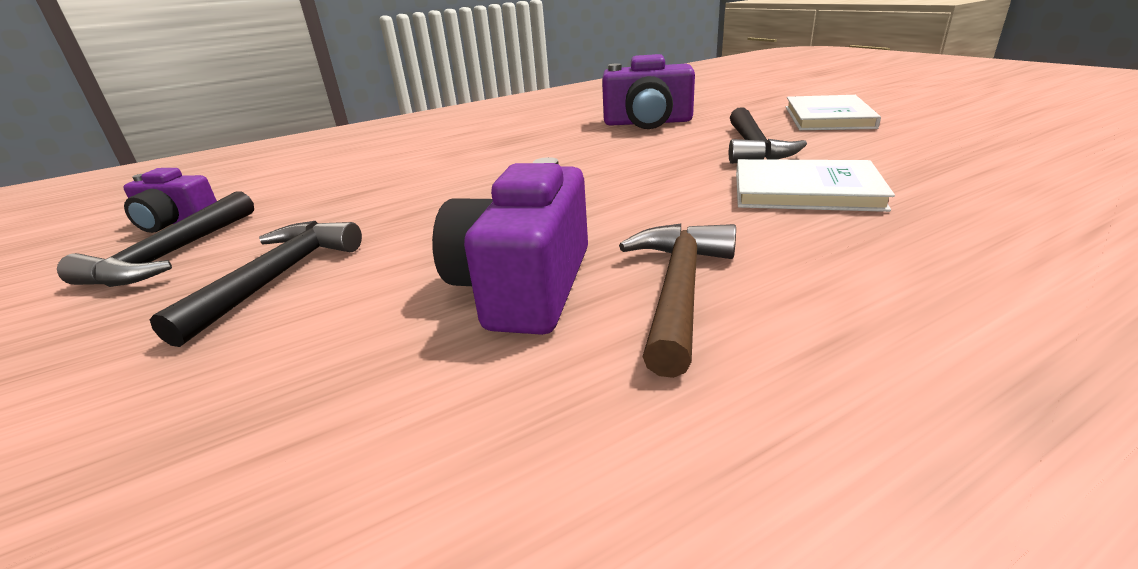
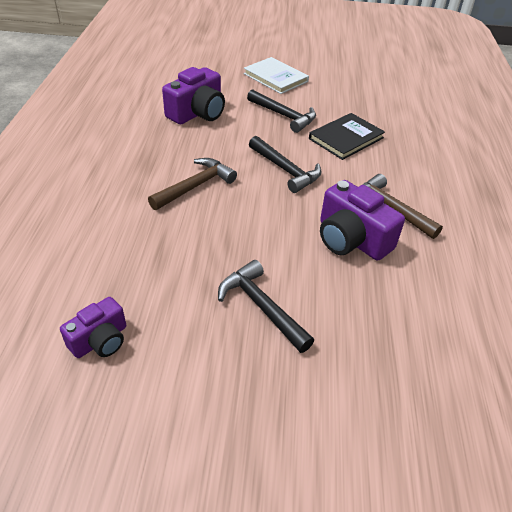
camera: 60 degrees left, 15 degrees up
black hammer [57,191,254,287] -> black hammer moved to [249,136,322,193]
white book [736,159,895,212] -> black book [309,113,385,160]
none -> brown hammer [148,158,237,210]

